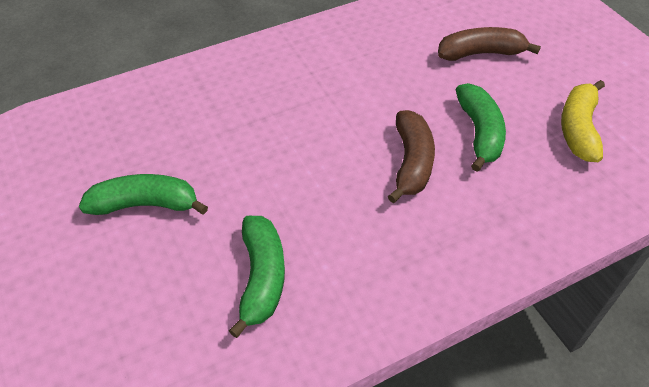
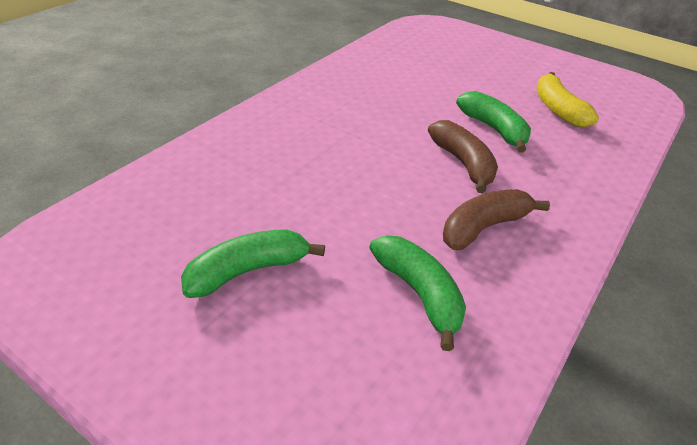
camera: 30 degrees left, 10 degrees down
brown banana [438,27,541,61] -> brown banana moved to [443,189,550,250]

